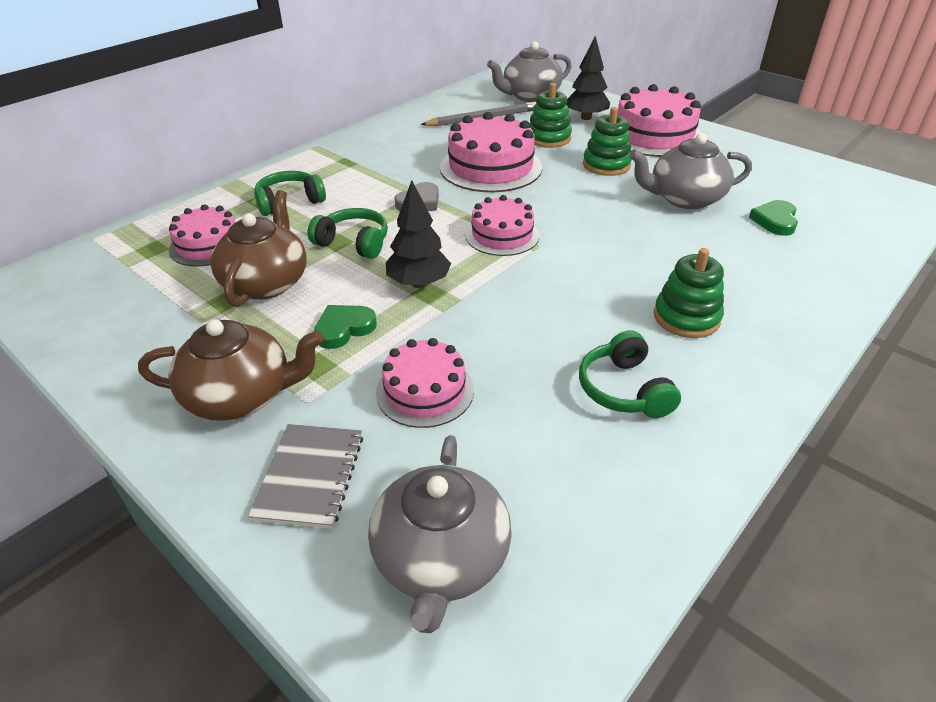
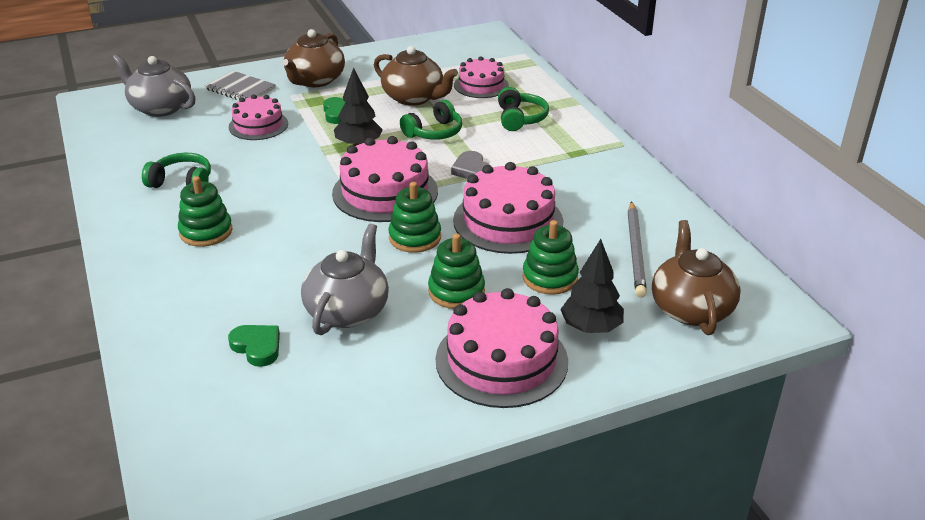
camera: 115 degrees right, 5 degrees down
pink cake [465,195,539,256] -> pink cake [332,136,438,222], size x1.61
grey teapot [487,41,572,102] -> brown teapot [652,220,741,335]
none -> green stacking toy [388,182,441,253]

